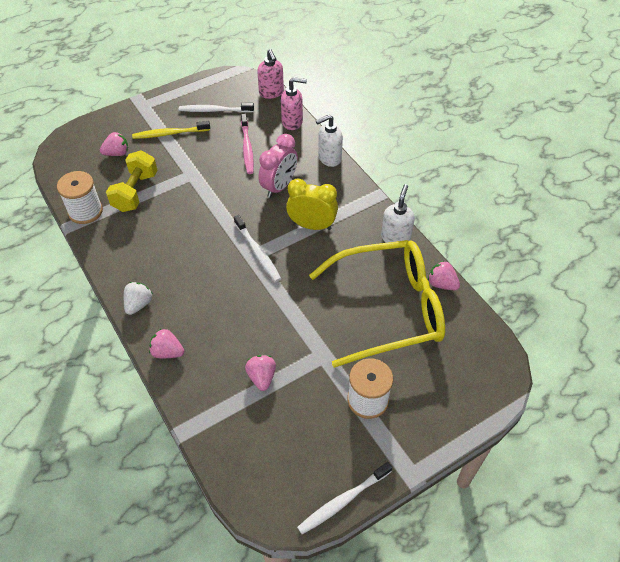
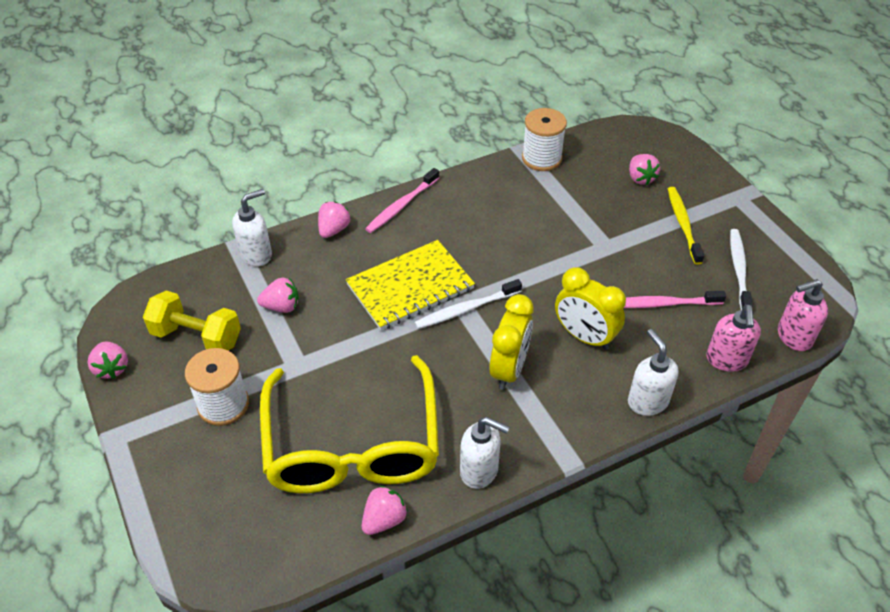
camera: 95 degrees right, 5 degrees down
yellow dumbbell [106,150,158,212] -> yellow dumbbell moved to [143,291,241,351]
white strawberry [124,282,153,315] -> pink toothbrush [365,168,439,233]
pink clock [259,134,298,198] -> yellow clock [555,267,626,350]
white toothbrush [297,462,392,534] -> pink strawberry [88,341,128,379]
none -> white soap dispenser [232,189,272,266]
none -> yellow notebook [346,240,475,330]

